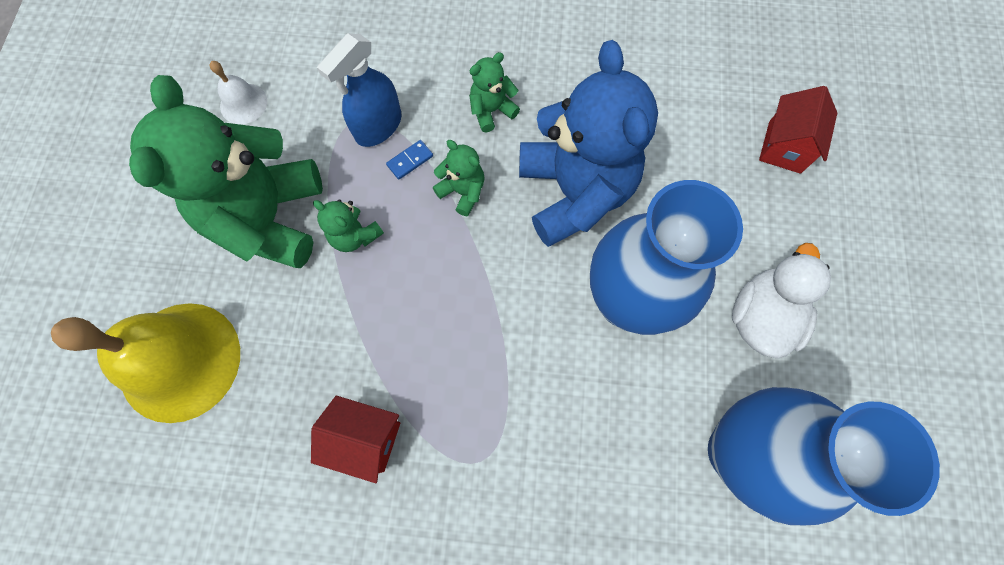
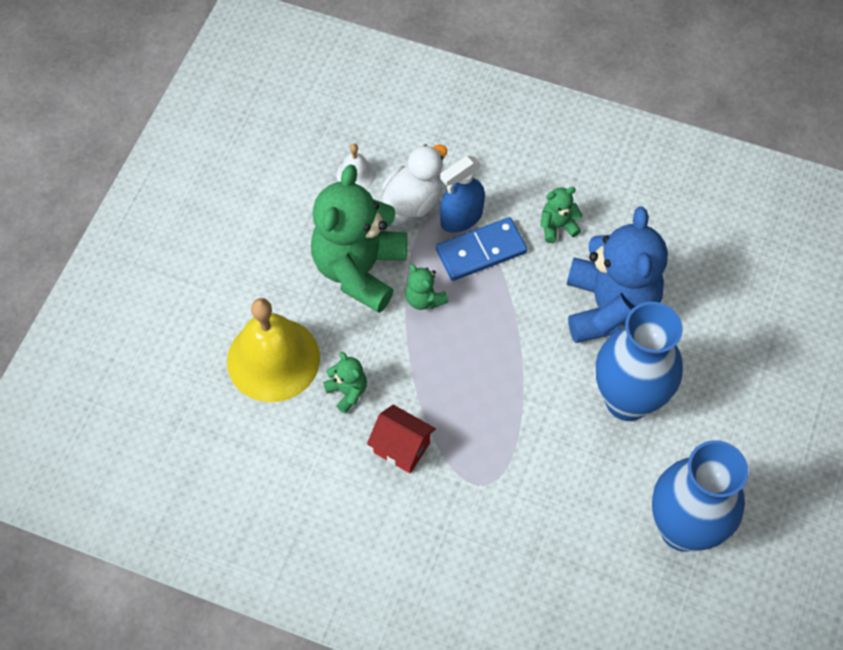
camera: 15 degrees right, 10 degrees down
blue domino [386,140,433,180] -> blue domino [436,217,527,281], size x2.31
green teddy bear [432,140,485,216] -> green teddy bear moved to [323,352,367,413]
white duck [732,243,831,359] -> white duck moved to [382,144,447,217]
red house [759,86,837,174] -> none

